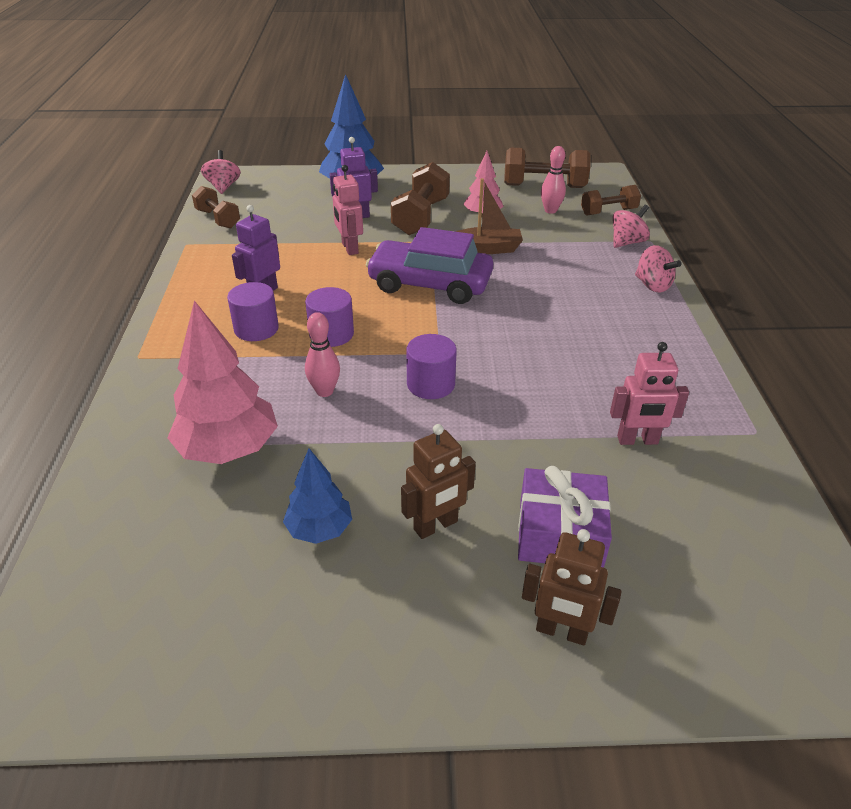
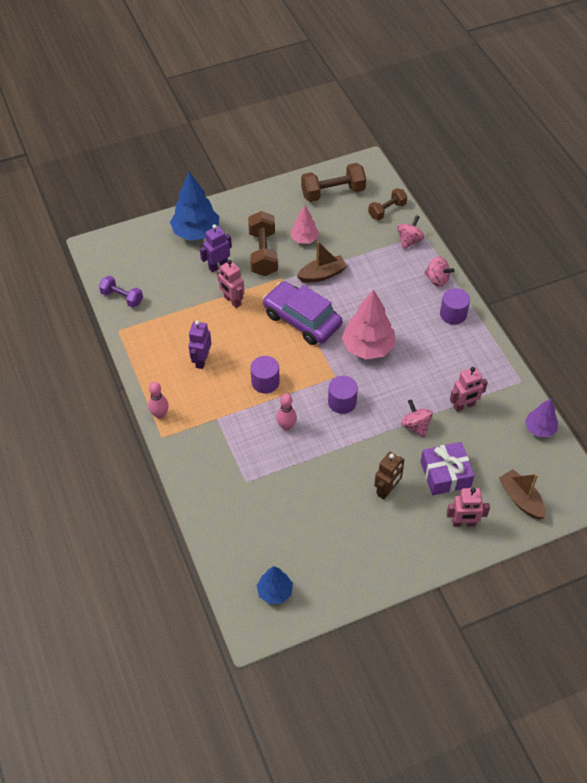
camera: 20 degrees left, 15 degrees up
pink tree [167,301,278,464] -> pink tree moved to [342,289,395,359]
brown dumbbell [192,186,240,228] -> purple dumbbell [99,276,143,308]
pink spinning top [201,150,241,194] -> pink spinning top moved to [401,399,433,438]
purple cylinder [227,282,279,341] -> purple cylinder moved to [440,288,470,325]
blue tree [283,449,352,544] -> blue tree moved to [257,566,293,604]
purple car [366,227,493,304] -> purple car turned 45 degrees clockwise [263,281,342,345]
brown robot [522,529,622,645] -> pink robot [446,488,490,527]
pink bowling pin [541,146,566,214] -> pink bowling pin moved to [148,382,169,419]
none -> brown boat [499,469,546,519]
none -> purple tree [525,398,558,437]

